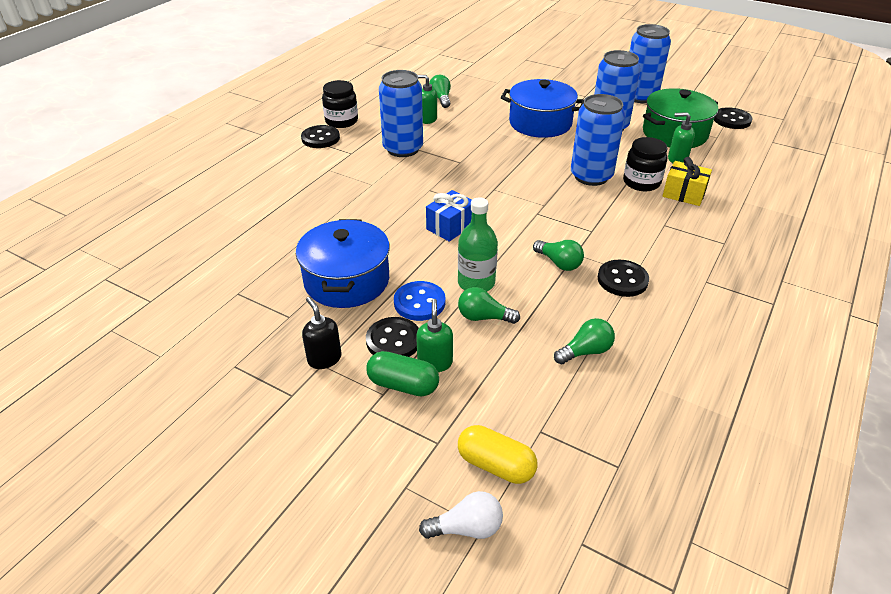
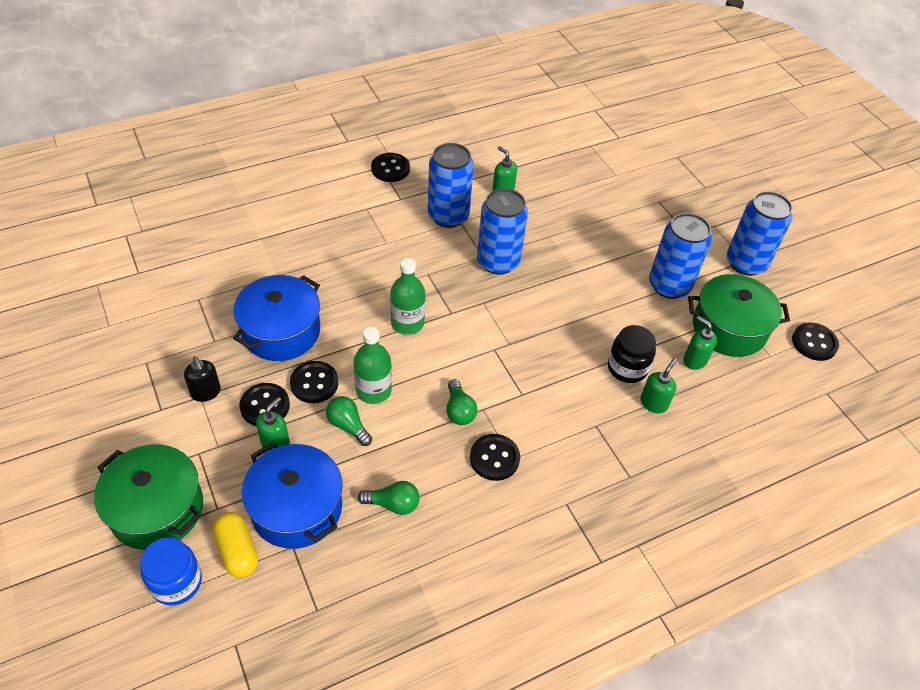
camera: 30 degrees right, 10 degrees up
black soap dispenser [302,297,342,369] -> black soap dispenser turned 150 degrees clockwise [184,356,221,402]
black jar [322,80,358,128] -> none
green capsule [366,351,439,396] -> none
blue button [394,281,445,321] -> black button [290,361,338,403]
white light bulb [419,491,503,539] -> blue jar [140,537,202,605]
blue gift [426,190,472,242] -> green bottle [390,258,426,335]
green light bulb [429,75,451,108] -> none
blue pot [501,79,584,138] -> blue pot moved to [242,442,343,549]
blue can [571,94,625,186] -> blue can moved to [477,188,528,275]
yellow gift [662,157,712,206] -> green soap dispenser [640,358,677,413]
none -> green pot [94,444,203,550]

